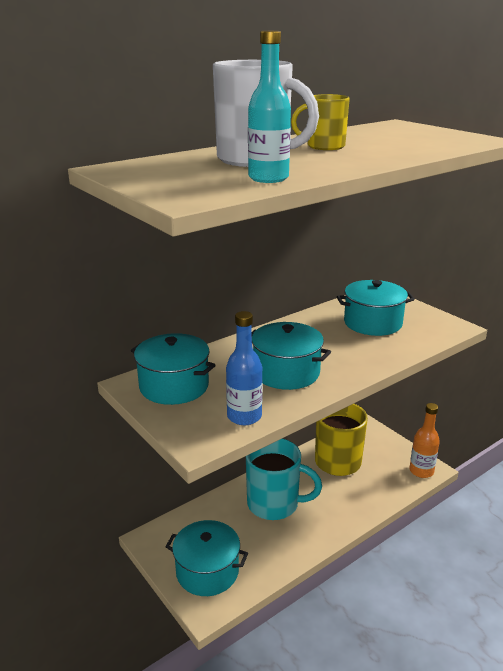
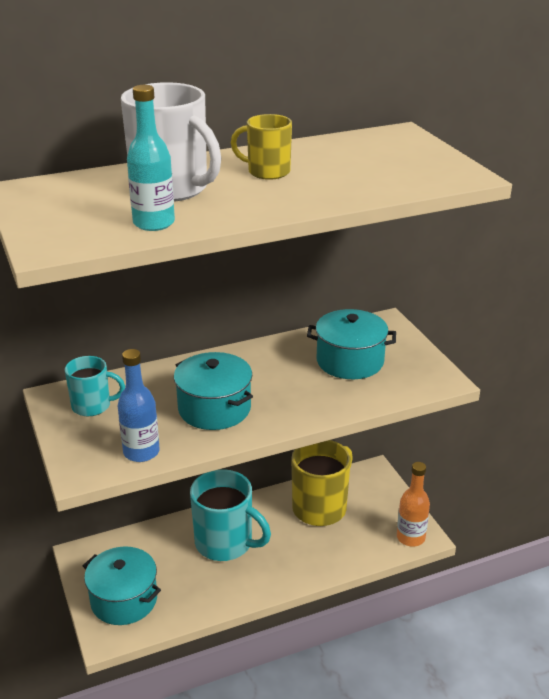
camera: 15 degrees right, 5 degrees up
turquoise pot [131,333,216,405] -> turquoise mug [65,356,125,416]

